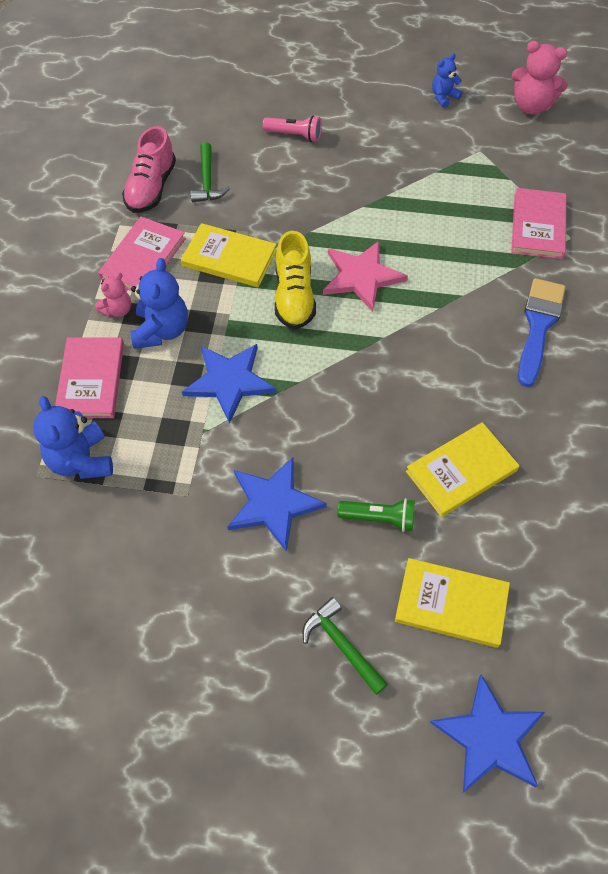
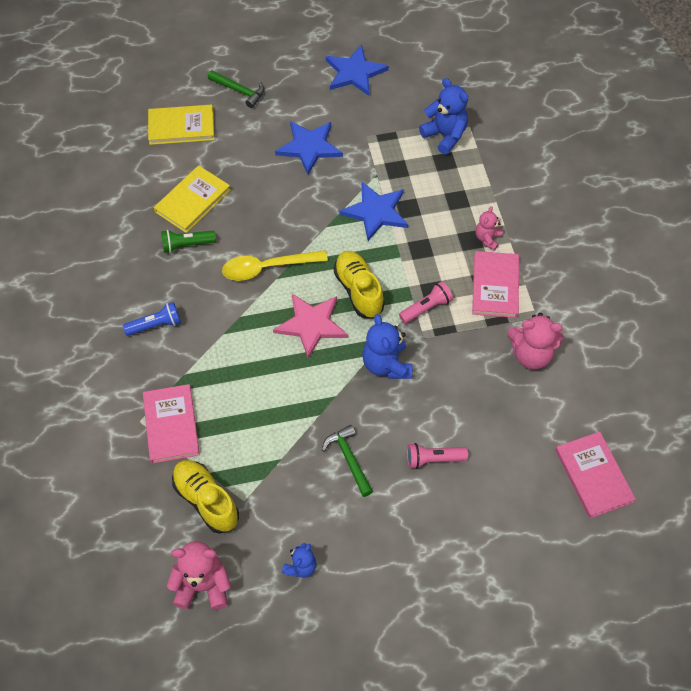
camera: 160 degrees right, 0 degrees up
pink book [55,337,124,418] -> pink book moved to [555,432,636,518]
pink shoe [122,126,176,213] -> pink teddy bear [507,313,564,369]
blue teddy bear [131,258,188,349] -> blue teddy bear moved to [362,314,412,379]
yellow book [181,223,277,287] -> pink flashlight [399,281,453,323]
green hammer [191,142,230,202] -> green hammer moved to [322,425,373,497]
green flashlight [337,498,415,532] -> green flashlight moved to [161,230,216,253]
blue star [430,674,545,793] -> blue star moved to [326,45,389,96]
blue brush [518,278,566,387] -> blue flashlight [123,302,181,336]
none -> yellow shoe [172,460,239,534]
none -> yellow spoon [222,250,328,281]

